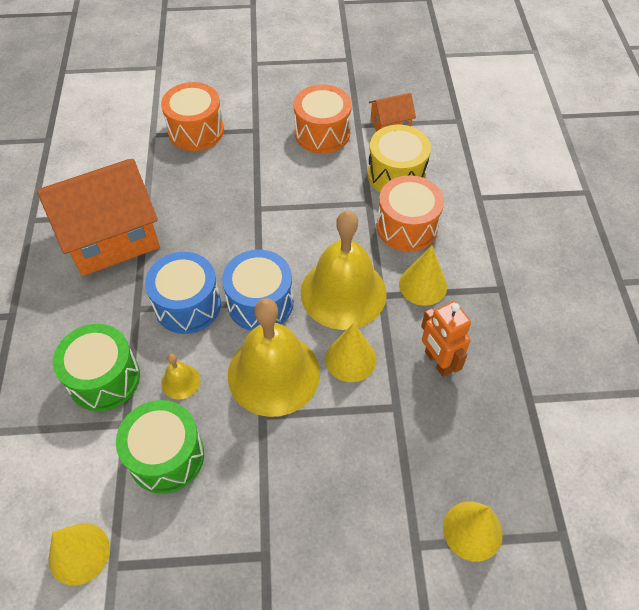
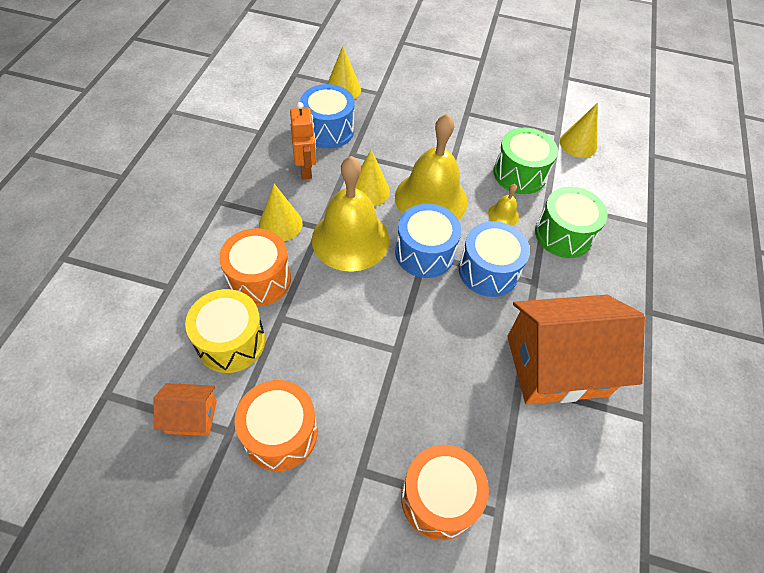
camera: 165 degrees left, 0 degrees up
none -> blue drum [300,84,354,149]

